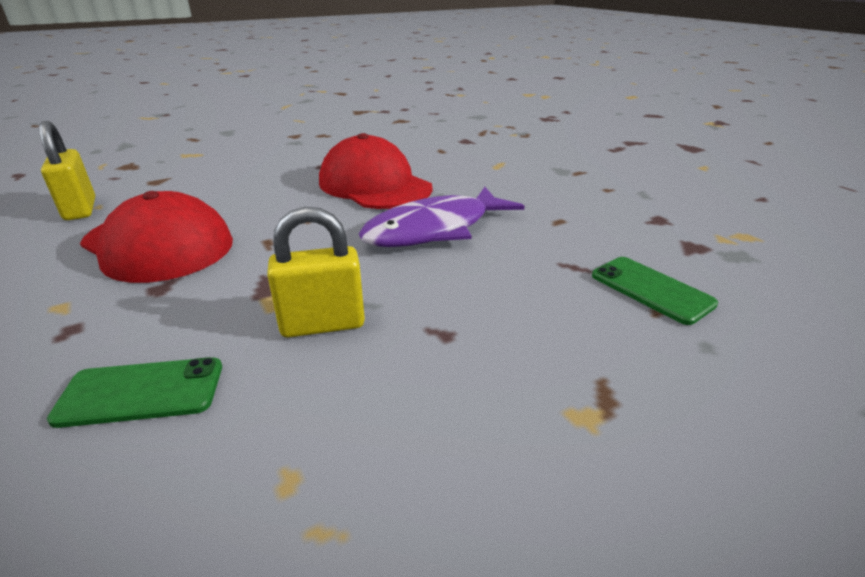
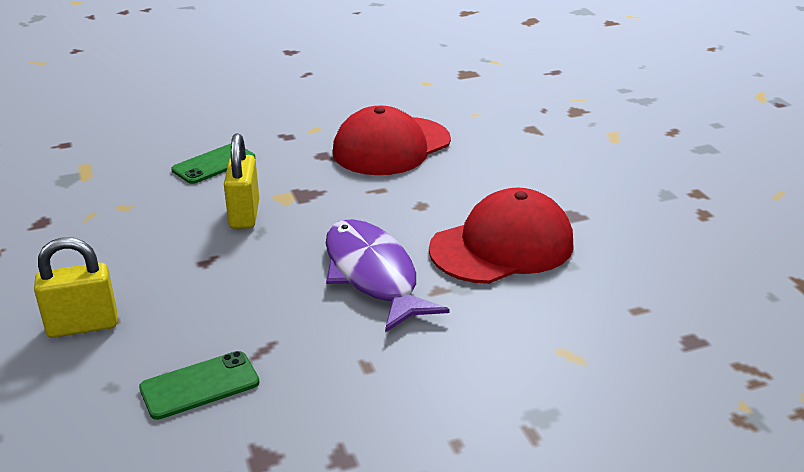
camera: 100 degrees right, 0 degrees up
yellow padlock [39,121,95,220] -> yellow padlock moved to [34,237,117,338]
green phone [47,357,222,428] -> green phone turned 45 degrees clockwise [171,144,255,184]

